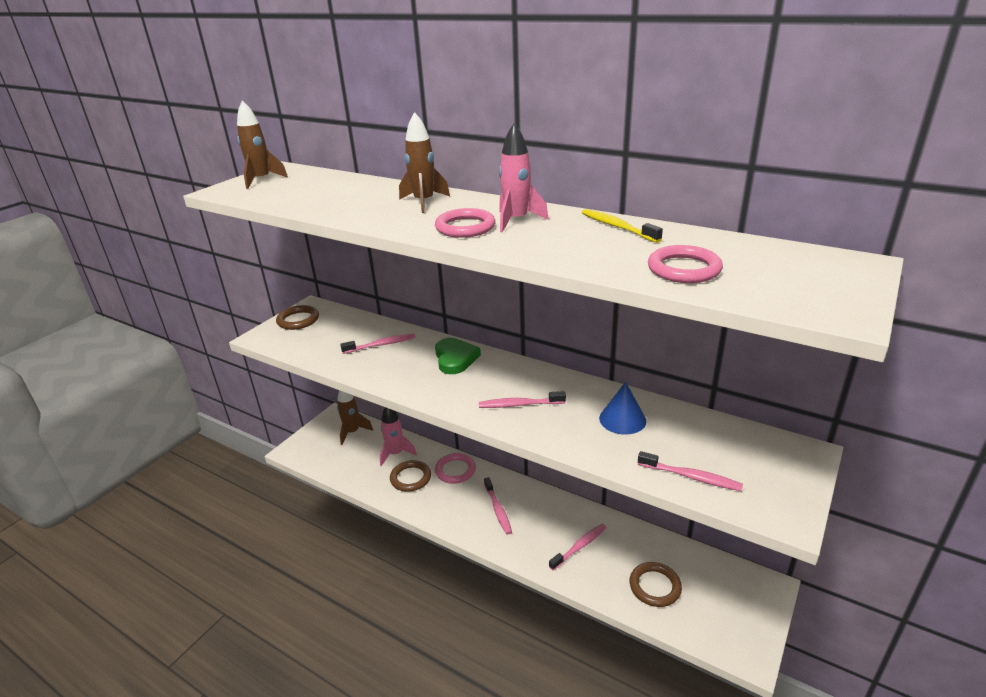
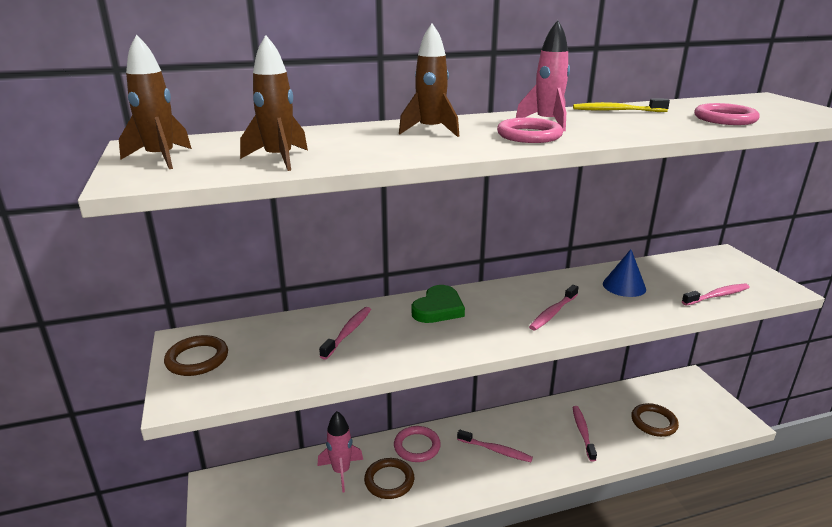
camera: 50 degrees left, 5 degrees down
brown rocket [337,390,373,445] -> brown rocket moved to [240,35,308,171]
green heart [435,338,481,374] -> green heart turned 90 degrees clockwise [412,285,465,323]

